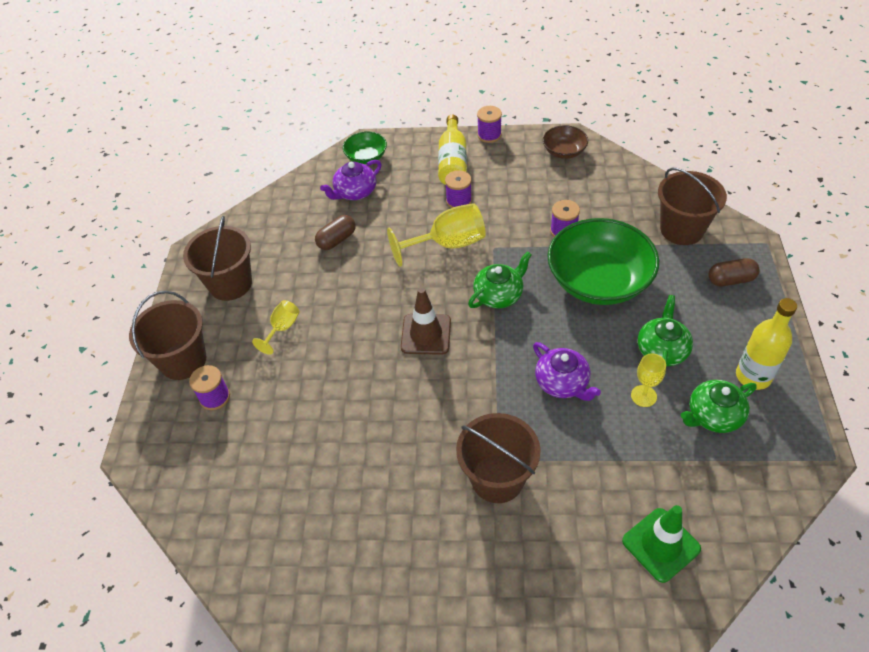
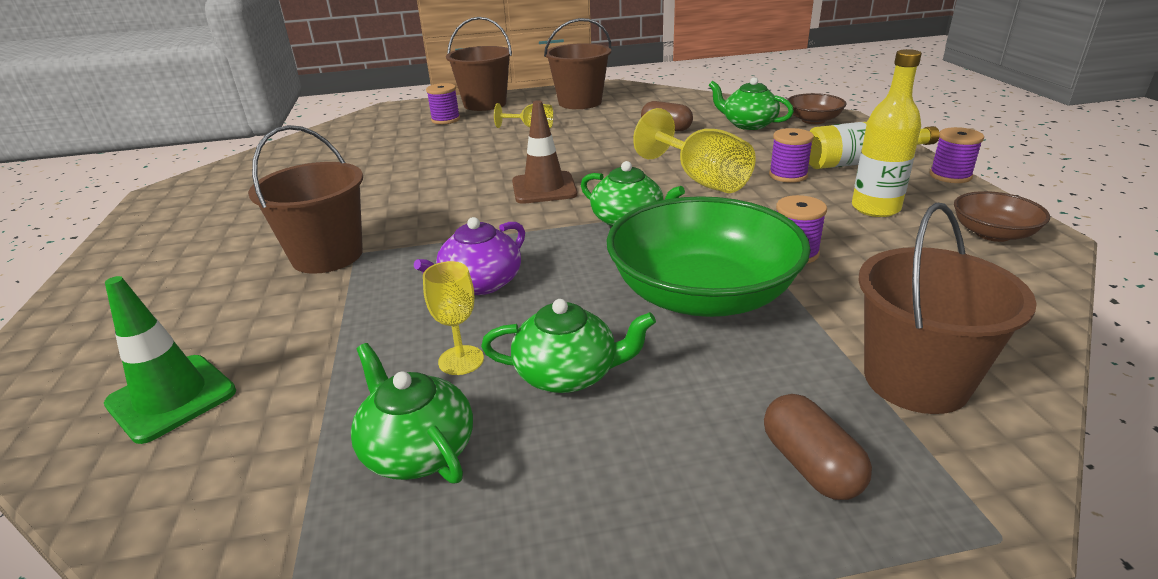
camera: 75 degrees right, 20 degrees down
purple teapot [320,160,381,200] -> green teapot [709,77,794,130]
green bowl [343,131,387,164] -> brown bowl [787,93,846,124]
yellow bottle [736,298,797,390] -> yellow bottle moved to [852,49,922,217]

